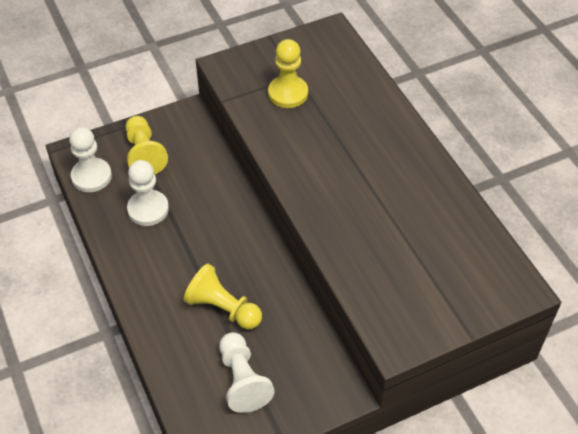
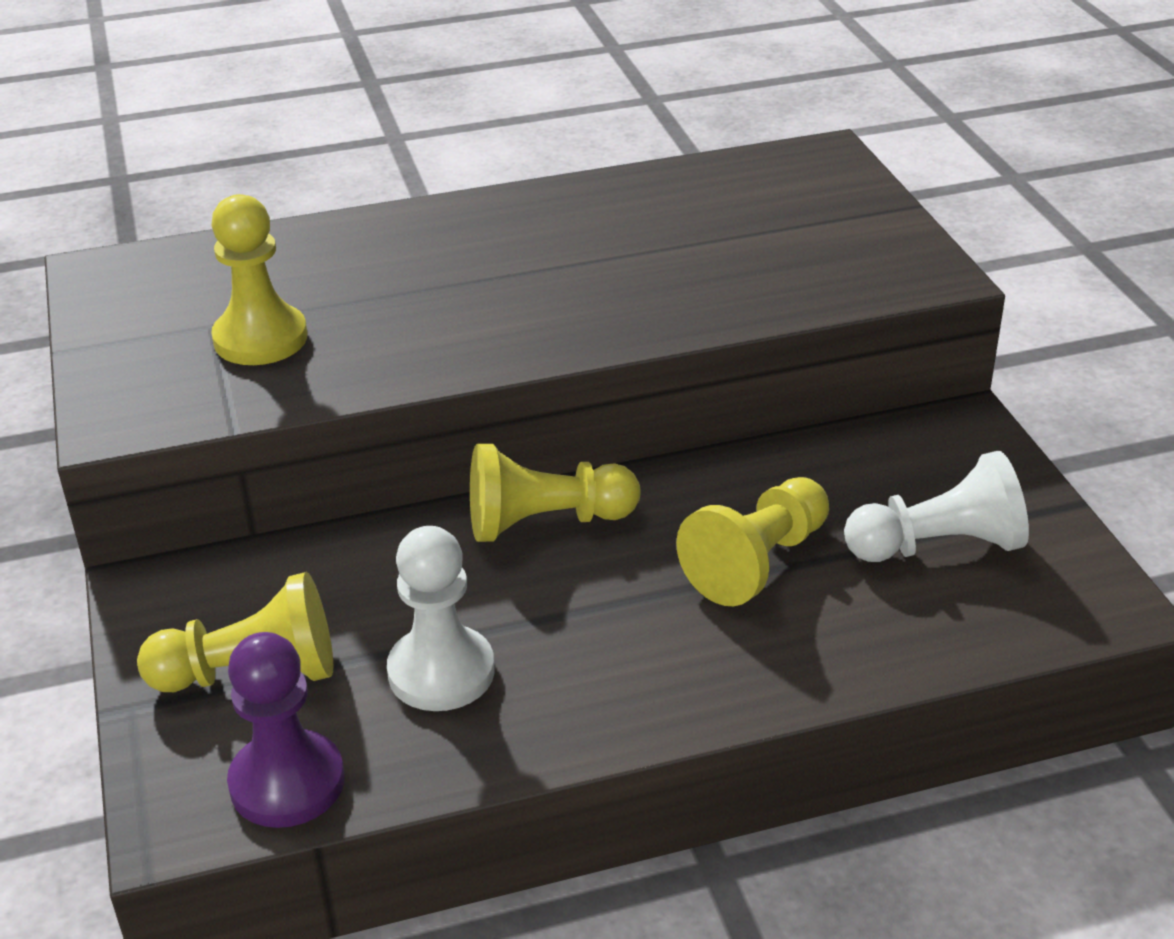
camera: 80 degrees left, 15 degrees down
white pawn [69,127,112,192] -> purple pawn [227,632,345,828]
none -> yellow pawn [470,444,640,542]

